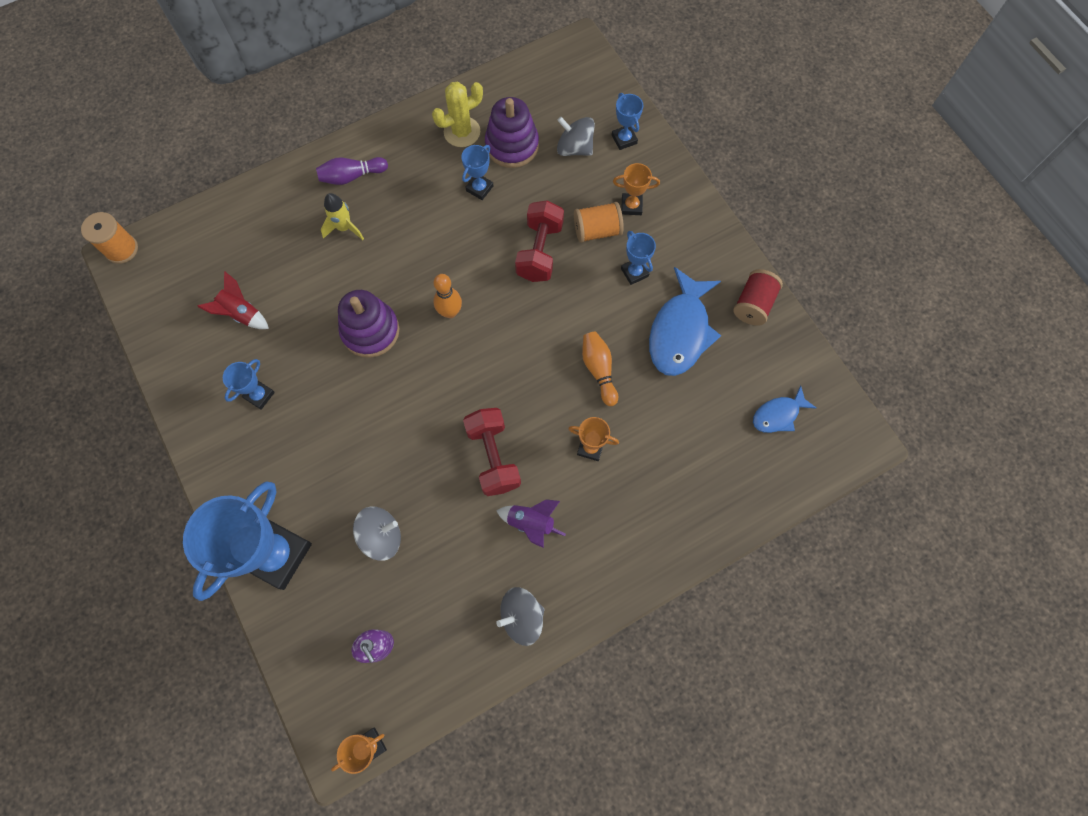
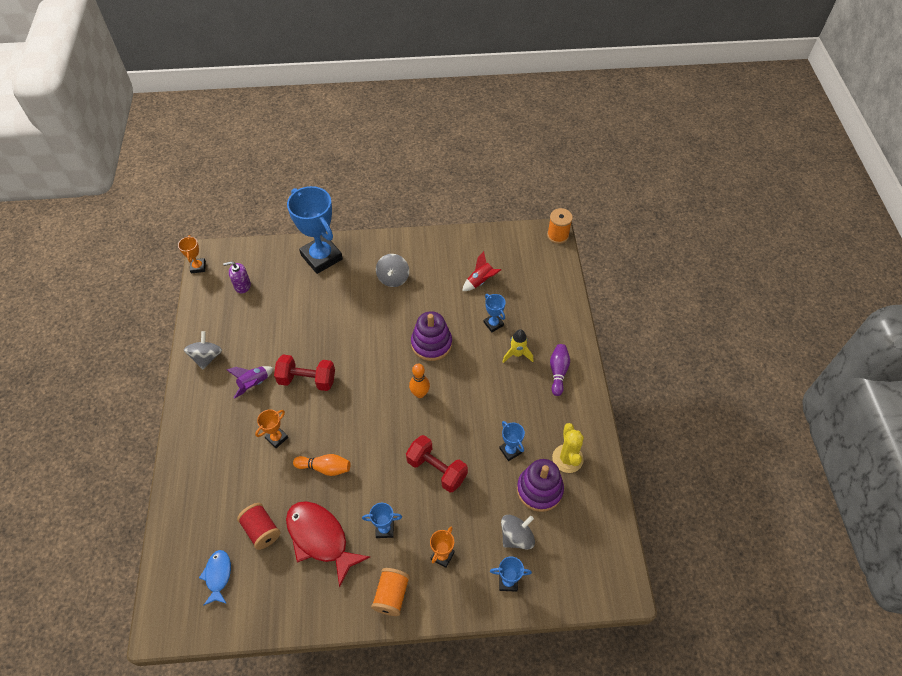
camera: 115 degrees right, 15 degrees down
blue trophy [223,359,275,410] -> blue trophy moved to [484,294,506,332]
grey spinning top [353,506,401,561] -> grey spinning top moved to [376,254,409,287]
orange spool [574,202,624,243] -> orange spool moved to [371,568,410,616]
blue fish [649,267,721,376] -> red fish [286,501,370,587]
red spool [733,269,783,326] -> red spool moved to [237,503,281,550]

